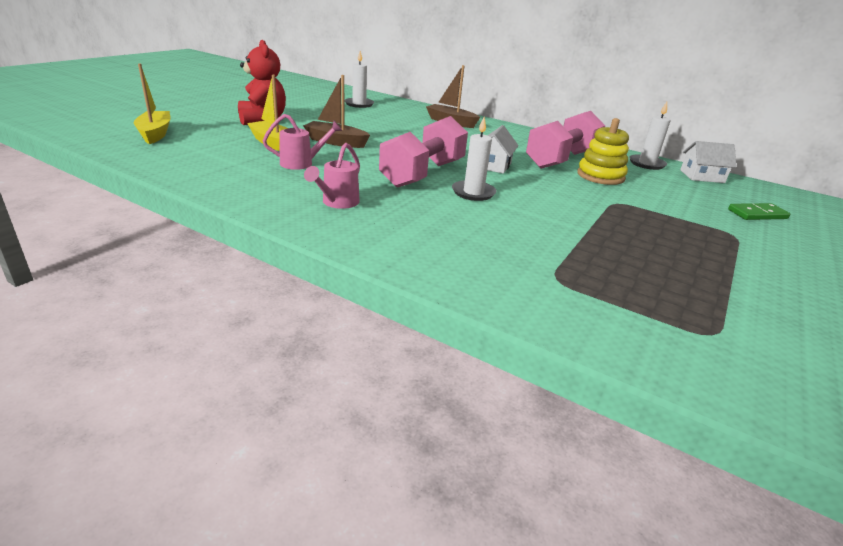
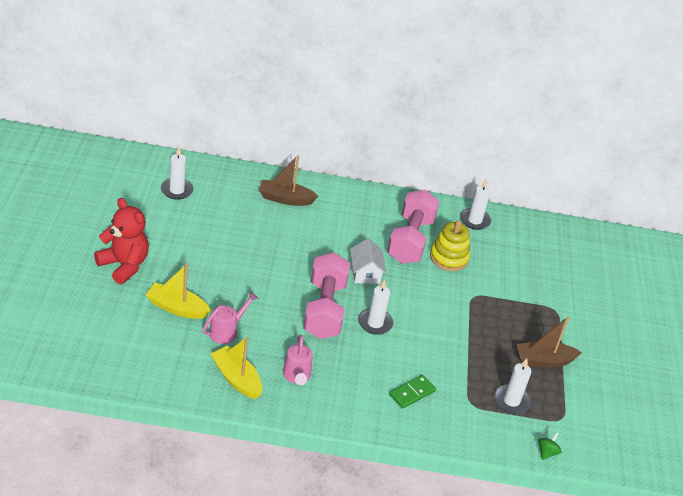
camera: 30 degrees left, 10 degrees up
yellow boat [134,64,171,144] -> yellow boat moved to [211,337,262,399]
brown boat [303,75,370,148] -> brown boat moved to [516,316,582,368]
white house [680,141,737,183] -> none
green domino [728,203,790,220] -> green domino moved to [389,375,436,408]
none -> white candle [494,358,531,414]
none -> green spinning top [538,433,561,460]

